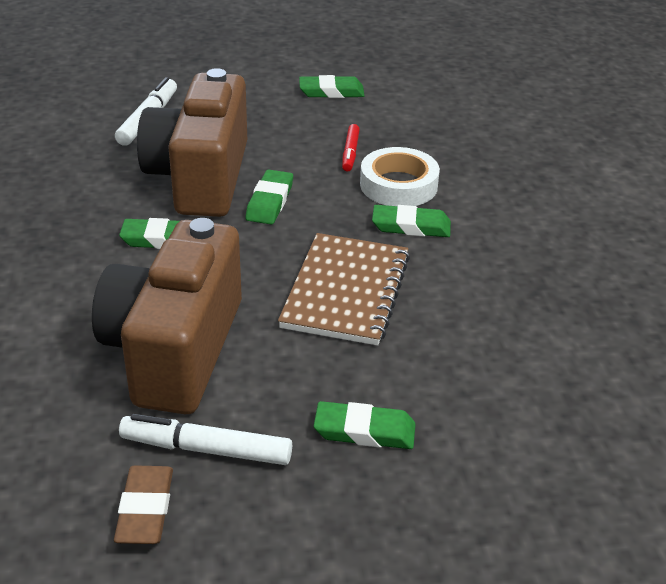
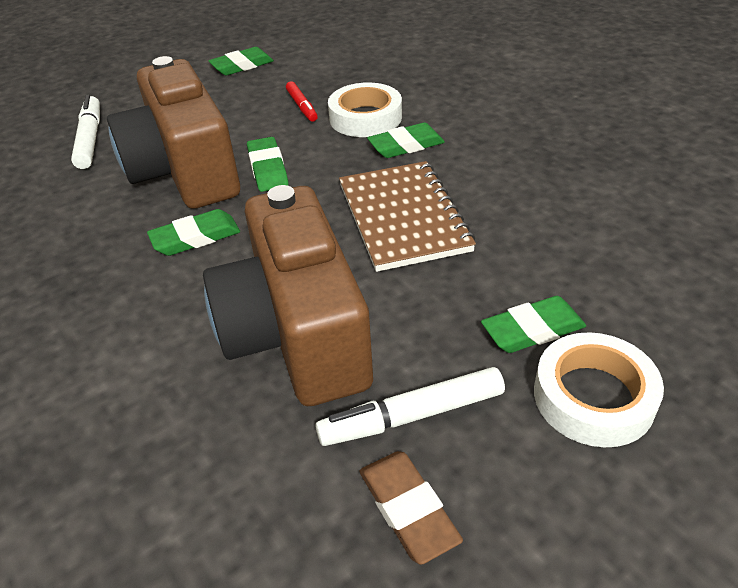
camera: 25 degrees left, 5 degrees up
none -> white tape [534,332,664,447]

